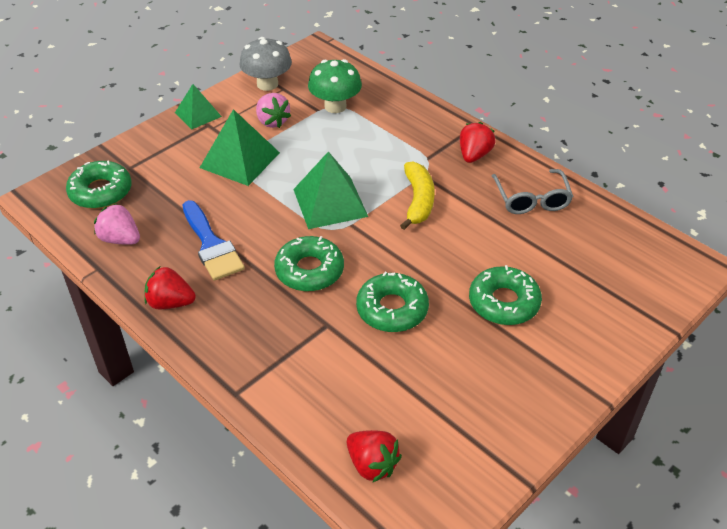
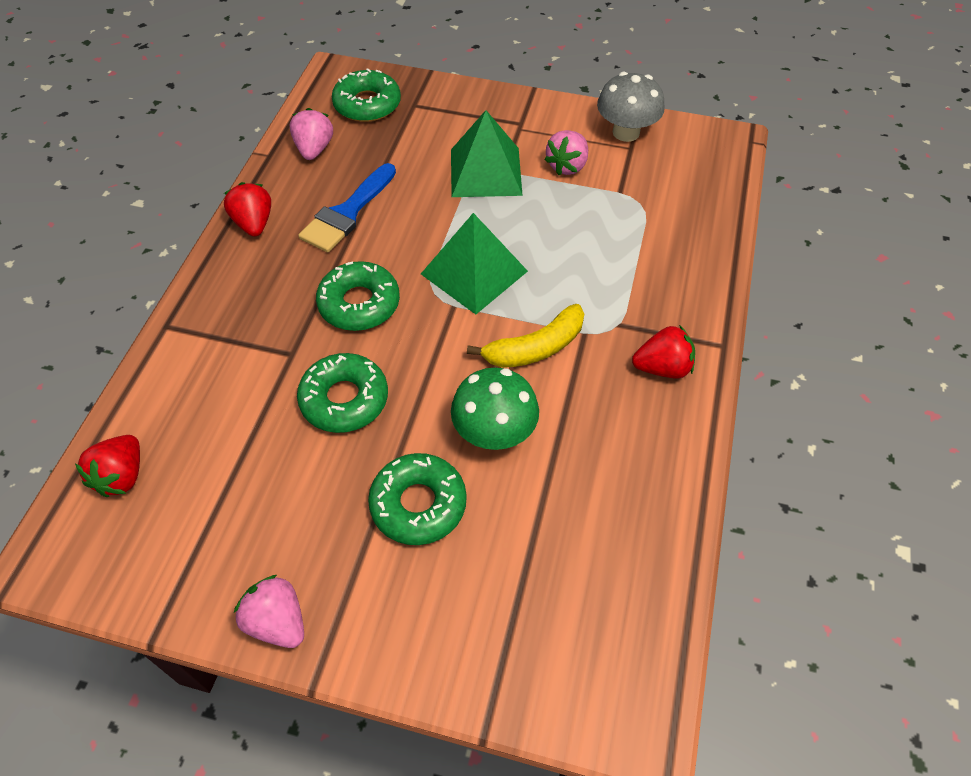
camera: 60 degrees right, 10 degrees up
green pyramid [175,84,222,130] -> none
green mushroom [308,59,362,113] -> green mushroom moved to [451,368,539,450]
grey glasses [492,169,573,214] -> none
none -> pink strawberry [234,575,304,648]

